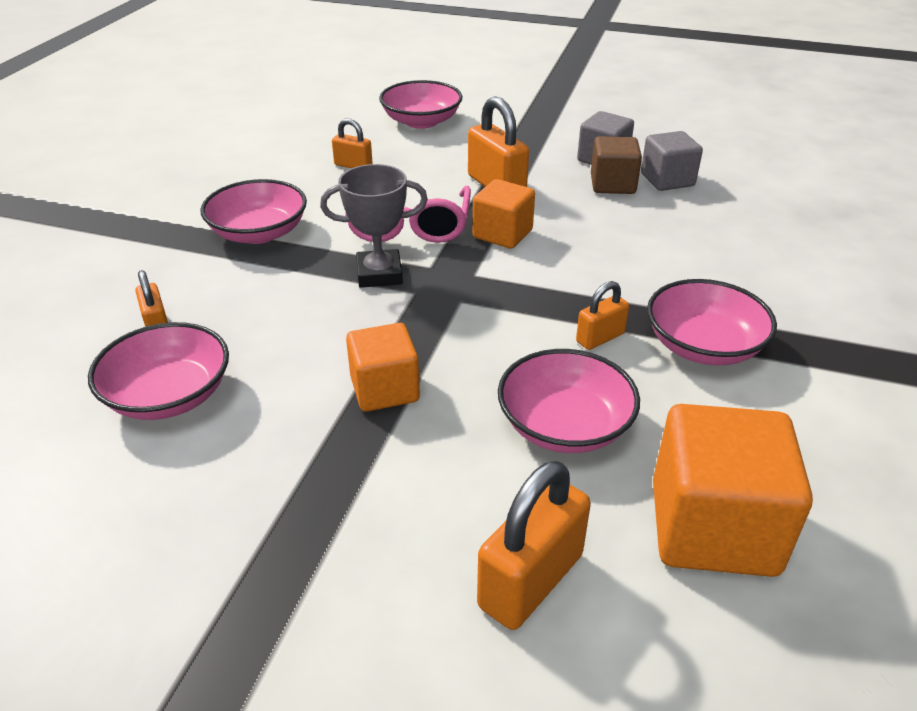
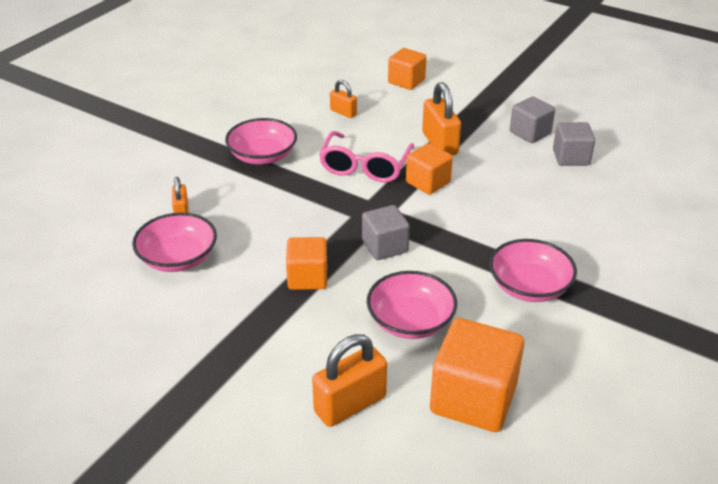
camera: 15 degrees right, 0 degrees up
grey trophy [320,164,428,288] -> none
pink bowl [379,80,462,129] -> orange cube [388,48,427,90]
orange padlock [576,281,629,350] -> none
brown cube [591,136,642,194] -> none
none -> grey cube [362,205,410,260]

